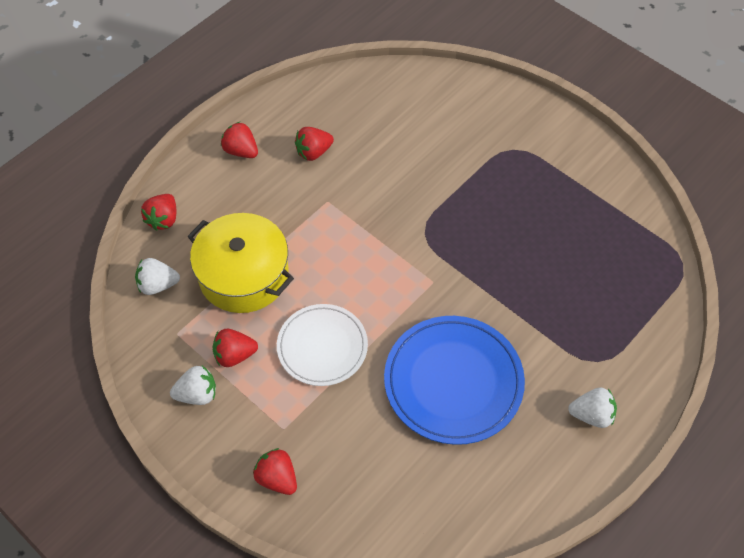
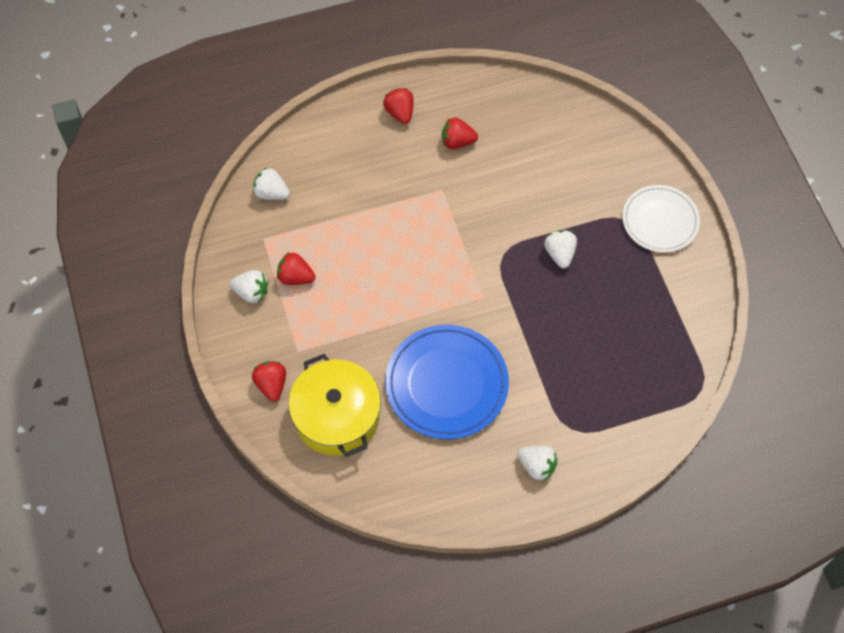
camera: 30 degrees right, 5 degrees up
red strawberry [141,194,176,231] -> none
yellow pot [187,213,294,313] -> yellow pot moved to [288,354,381,457]
white plate [277,304,368,386] -> white plate moved to [622,185,700,252]
none -> white strawberry [544,230,577,268]

